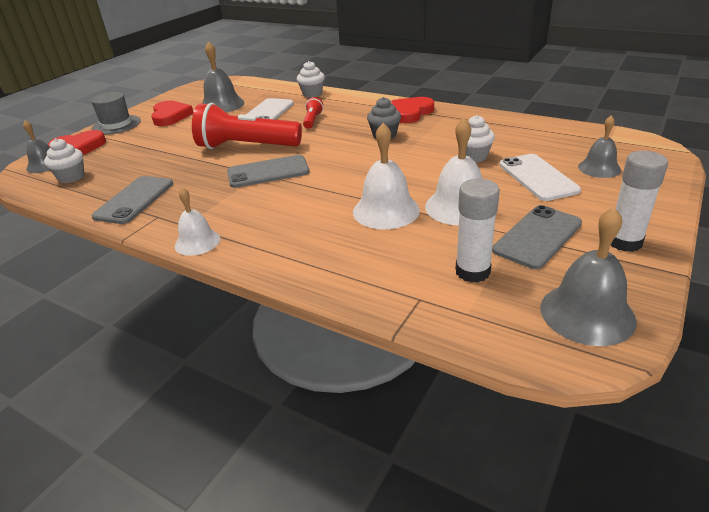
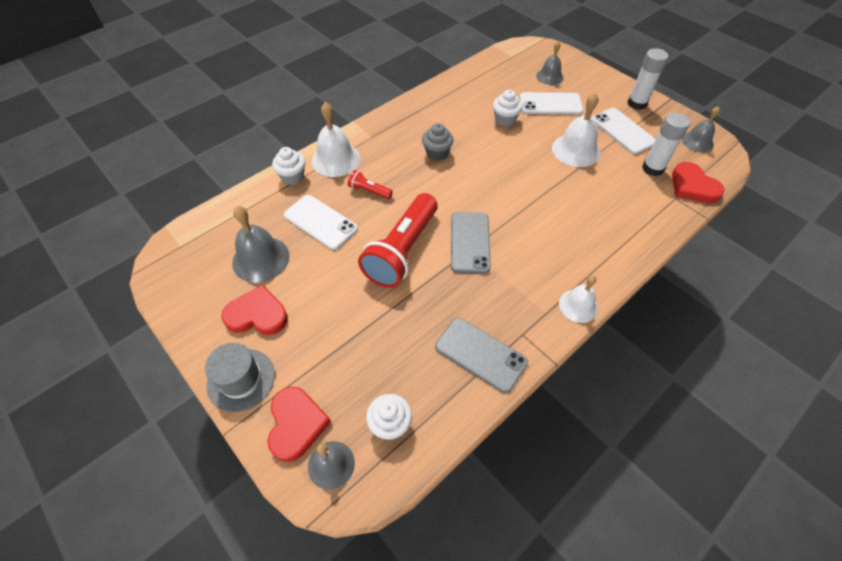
camera: 75 degrees left, 20 degrees up
white bell [353,123,420,229] -> white bell moved to [312,102,360,177]
red heart [392,97,434,123] -> red heart moved to [672,162,725,203]
grey phone [492,205,582,269] -> white phone [592,108,656,154]
grey bell [540,207,637,346] -> grey bell [682,106,720,152], size x0.64

